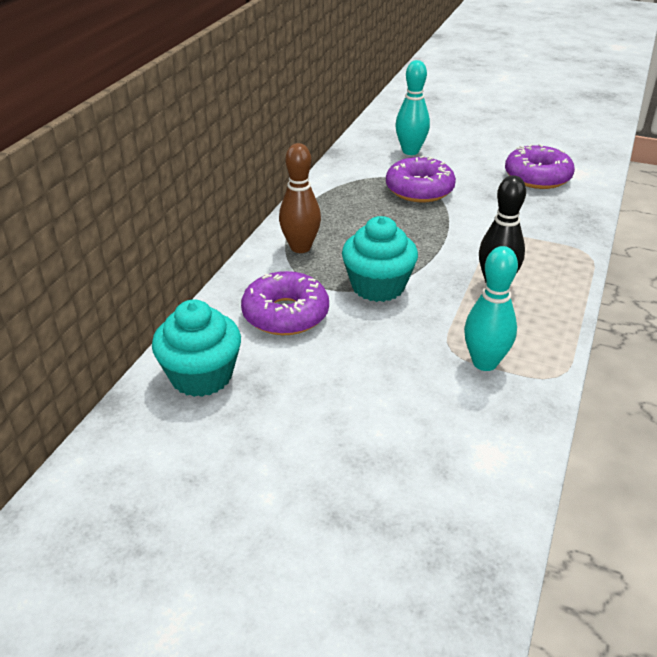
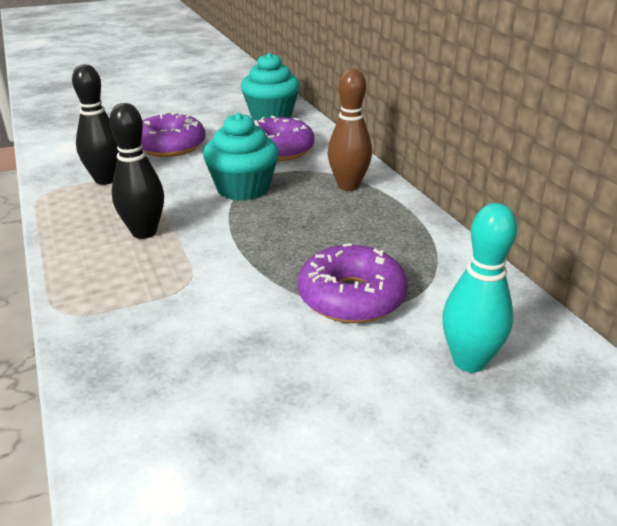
camera: 135 degrees right, 5 degrees down
turquoise bowling pin [464,246,518,371] -> black bowling pin [72,64,119,185]
purple donut [505,144,575,189] -> purple donut moved to [141,112,205,157]

